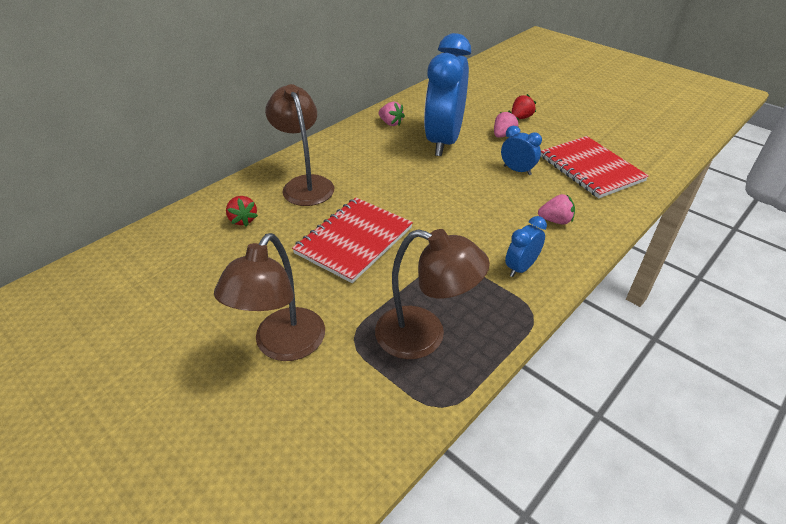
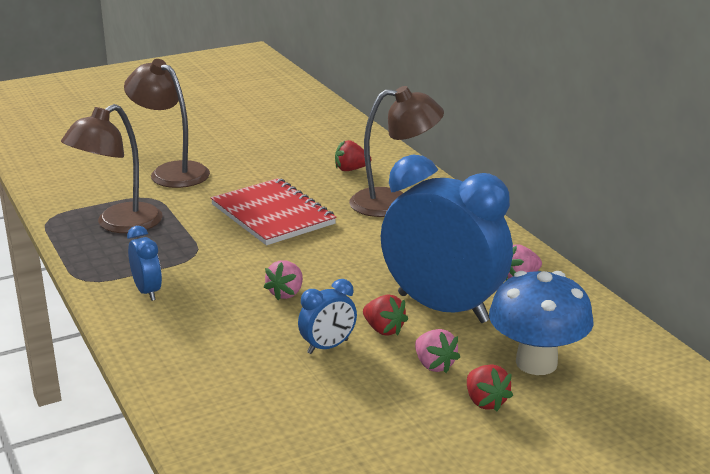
camera: 110 degrees right, 15 degrees down
pink strawberry [538,194,575,225] -> pink strawberry moved to [264,260,303,300]
red notebook [541,136,649,198] -> none
none -> red strawberry [363,295,408,336]
none -> blue mushroom [489,271,594,375]

